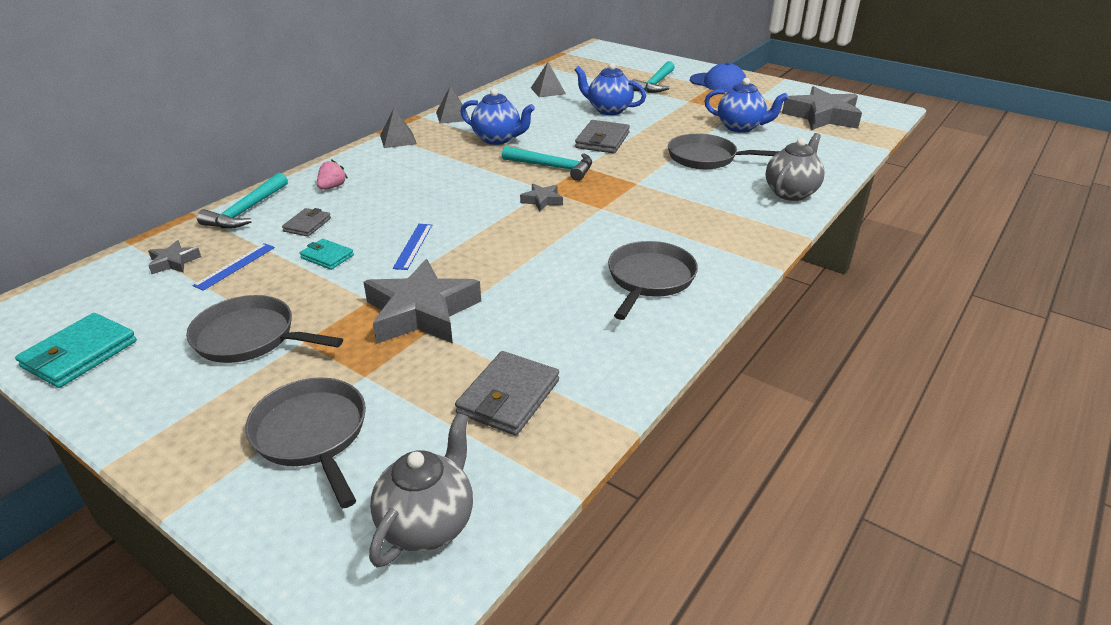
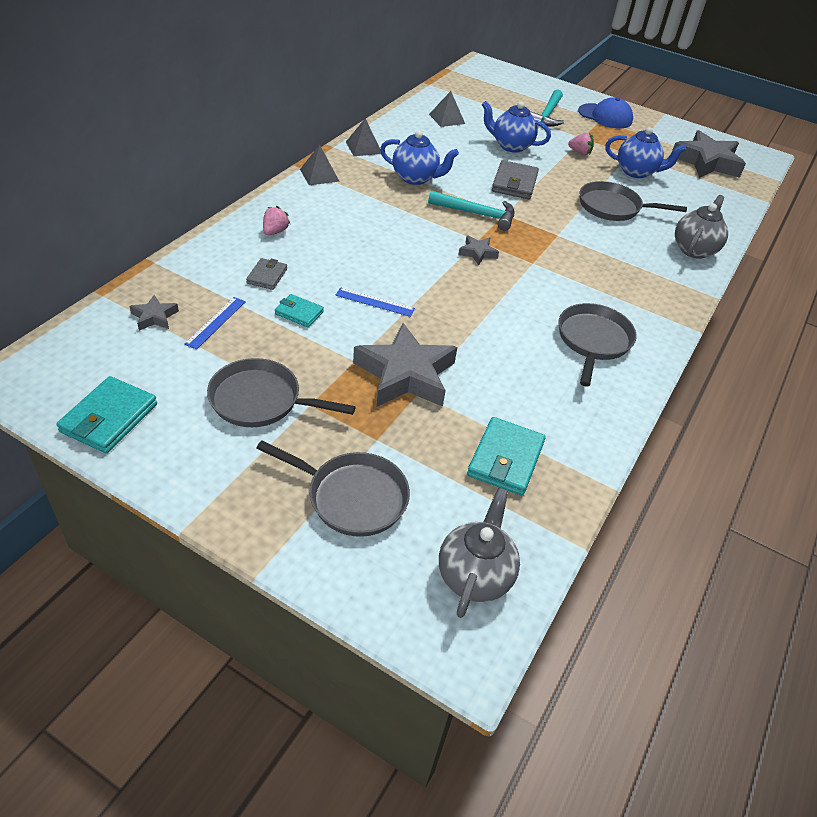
camera: 10 degrees left, 10 degrees up
turquoise hammer [197,172,288,229] -> none
grey pan [245,377,366,508] -> grey pan turned 150 degrees clockwise [256,440,410,537]
blue ruler [393,224,432,270] -> blue ruler turned 75 degrees counterclockwise [335,287,415,317]
grey wallet [455,351,559,436] -> turquoise wallet [467,417,546,496]
none -> pink strawberry [568,133,594,155]

